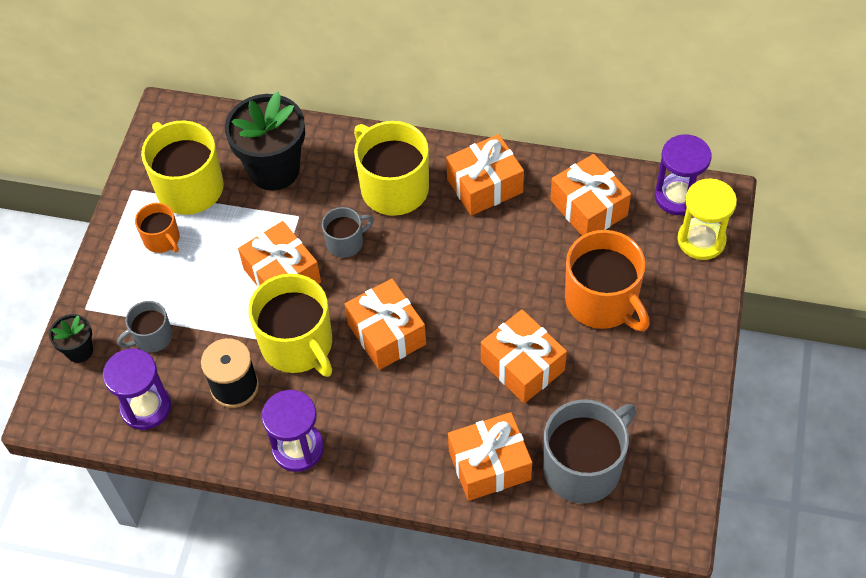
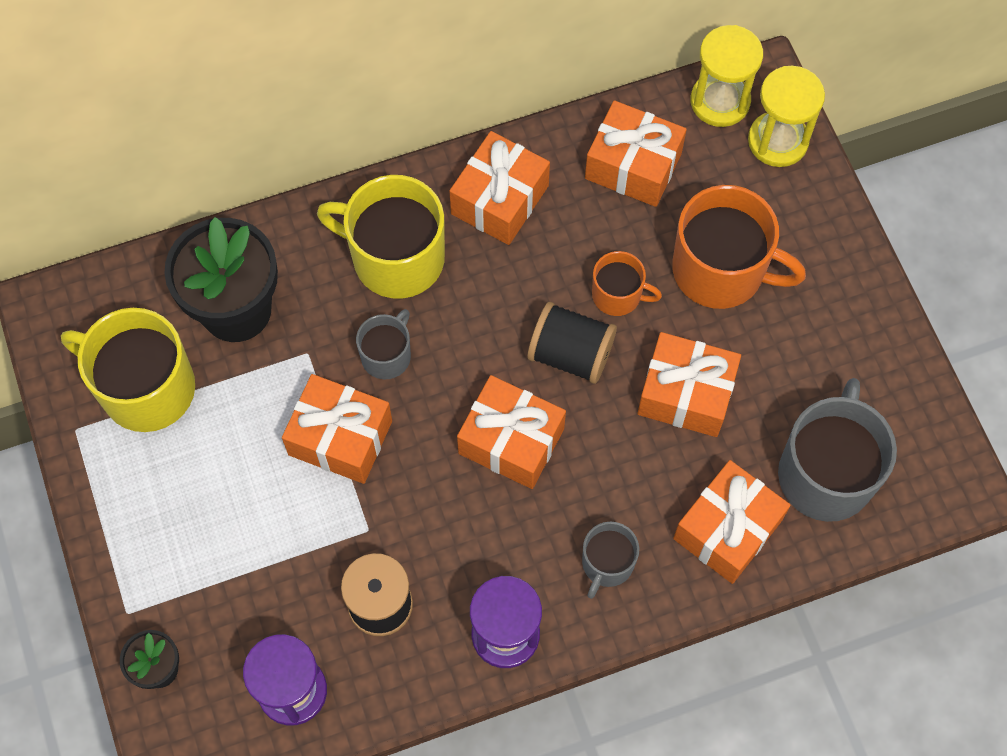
camera: 35 degrees left, 10 degrees up
grey mug [117,301,173,353] -> grey mug moved to [582,522,639,599]
orange mug [135,203,180,253] -> orange mug moved to [592,251,662,316]
yellow mug [249,274,332,377] -> none
purple hourglass [655,134,711,215] -> yellow hourglass [691,25,763,127]
none -> black spool [527,302,617,384]

